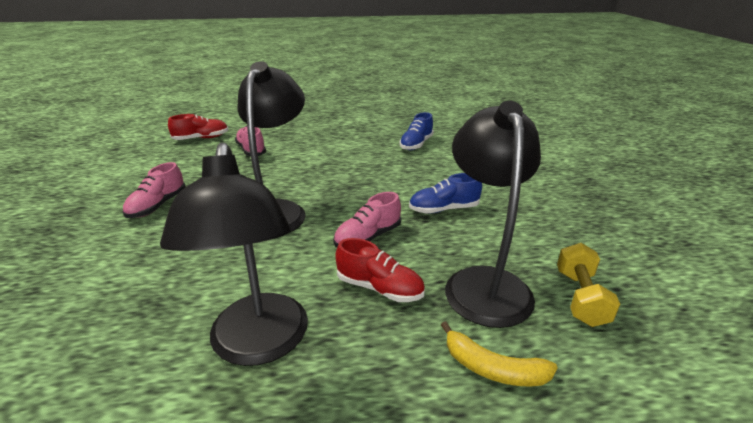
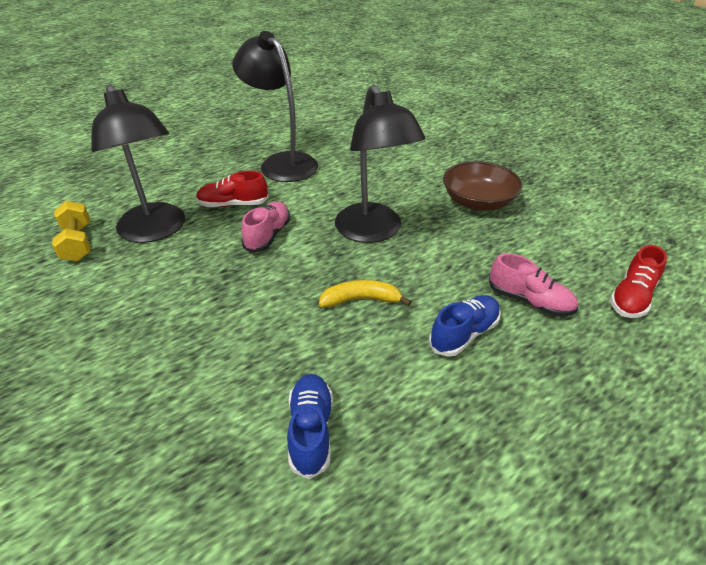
camera: 150 degrees right, 10 degrees up
pink shoe [123,162,186,218] -> brown bowl [443,161,522,211]
blue shoe [409,173,482,214] -> blue shoe moved to [429,295,501,357]
yellow banana [441,321,558,387] -> yellow banana moved to [319,280,411,307]

